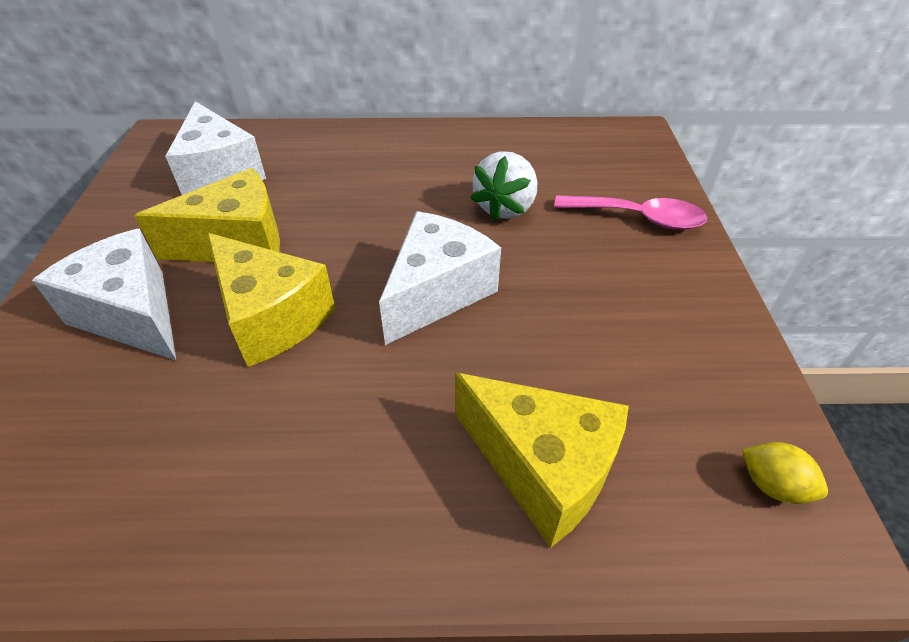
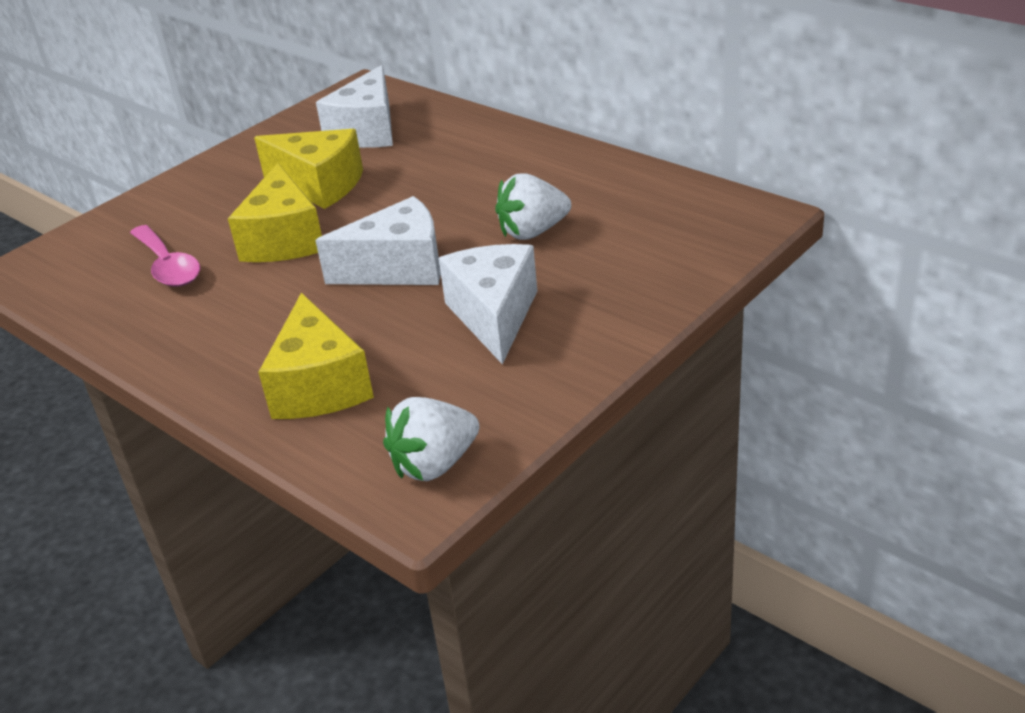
camera: 45 degrees right, 10 degrees down
white cheese [32,229,176,360] -> white cheese moved to [438,244,537,365]
pink spoon [554,195,707,230] -> pink spoon moved to [130,225,200,287]
yellow lemon [742,442,828,504] -> white strawberry [383,397,479,481]

